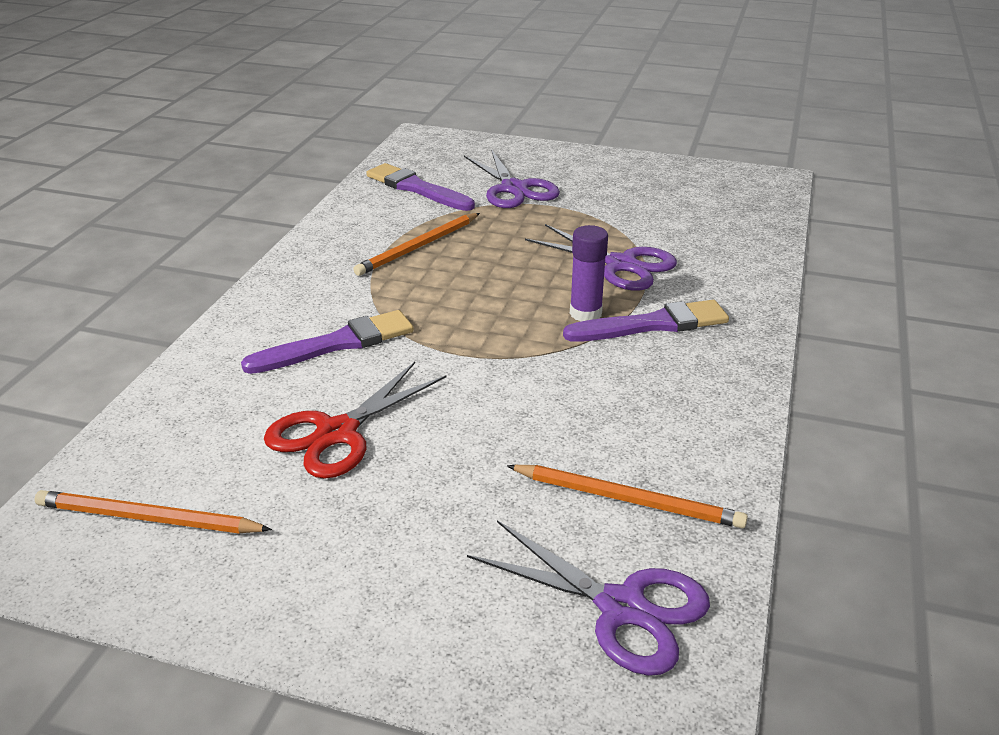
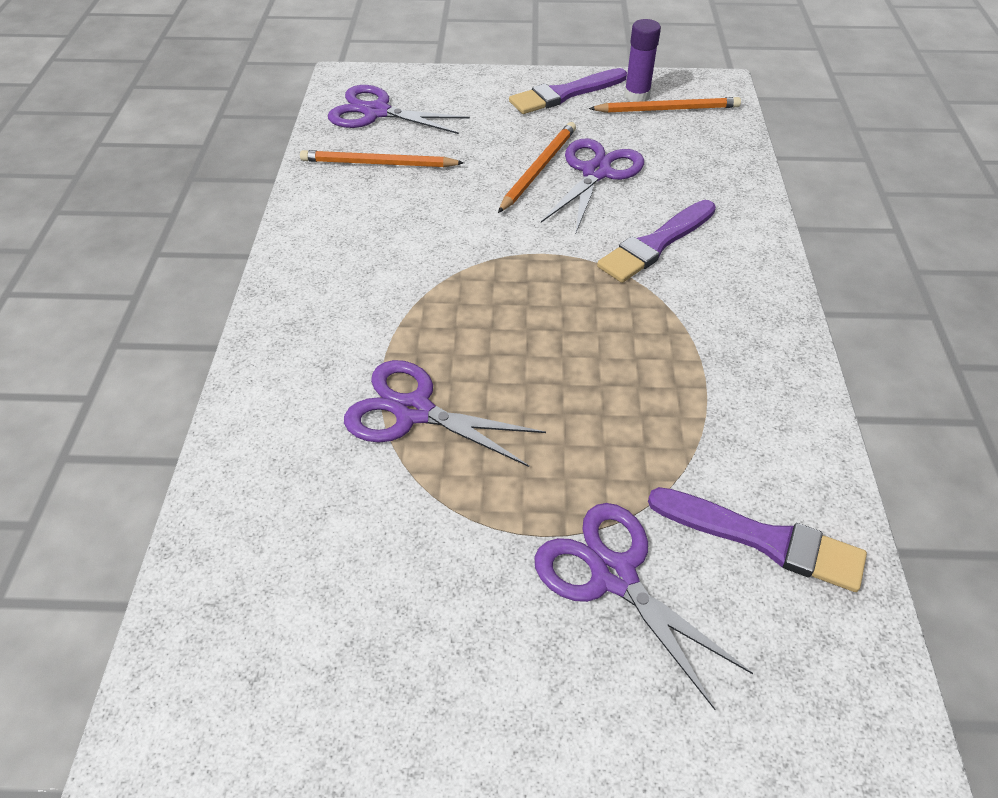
camera: 165 degrees right, 15 degrees up
red scissors [264,362,447,479] -> purple scissors [541,139,644,235]
orange pencil [353,213,480,276] -> orange pencil moved to [498,122,576,213]
purple brush [563,300,729,342] -> purple brush moved to [509,68,627,114]
purple glue stick [570,225,608,322] -> purple glue stick moved to [624,19,661,102]

